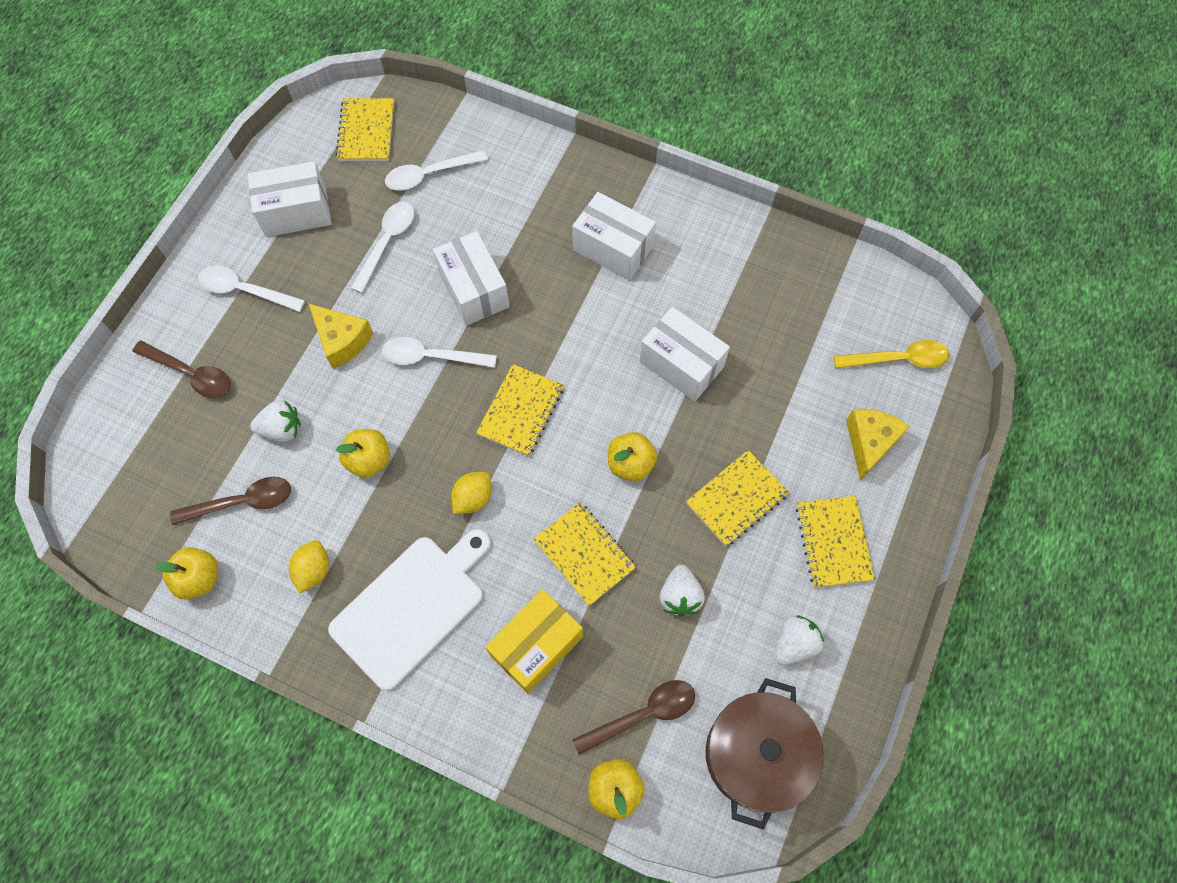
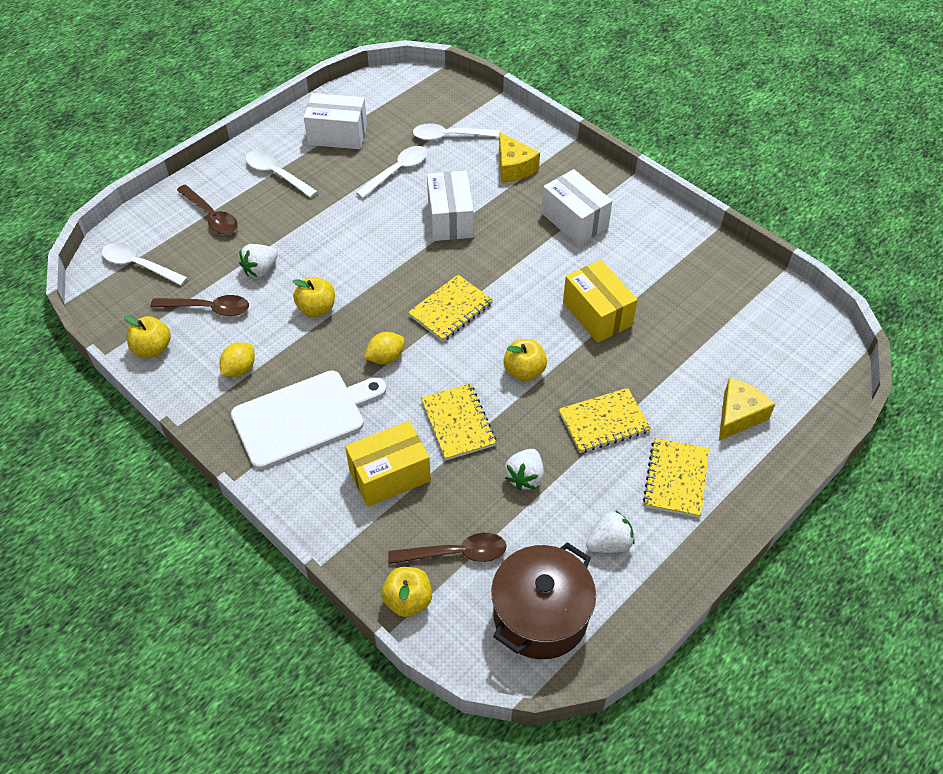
camera: 20 degrees right, 15 degrees down
white strawberry [250,400,301,442] -> white strawberry turned 120 degrees clockwise [239,244,278,278]
yellow cheese [308,303,373,369] -> yellow cheese moved to [499,133,540,183]
yellow notebook [336,98,394,161] -> none
white spoon [382,337,497,368] -> white spoon moved to [102,243,188,286]
white box [640,307,730,401] -> yellow box [563,260,638,343]
yellow spoon [834,340,949,369] -> none

